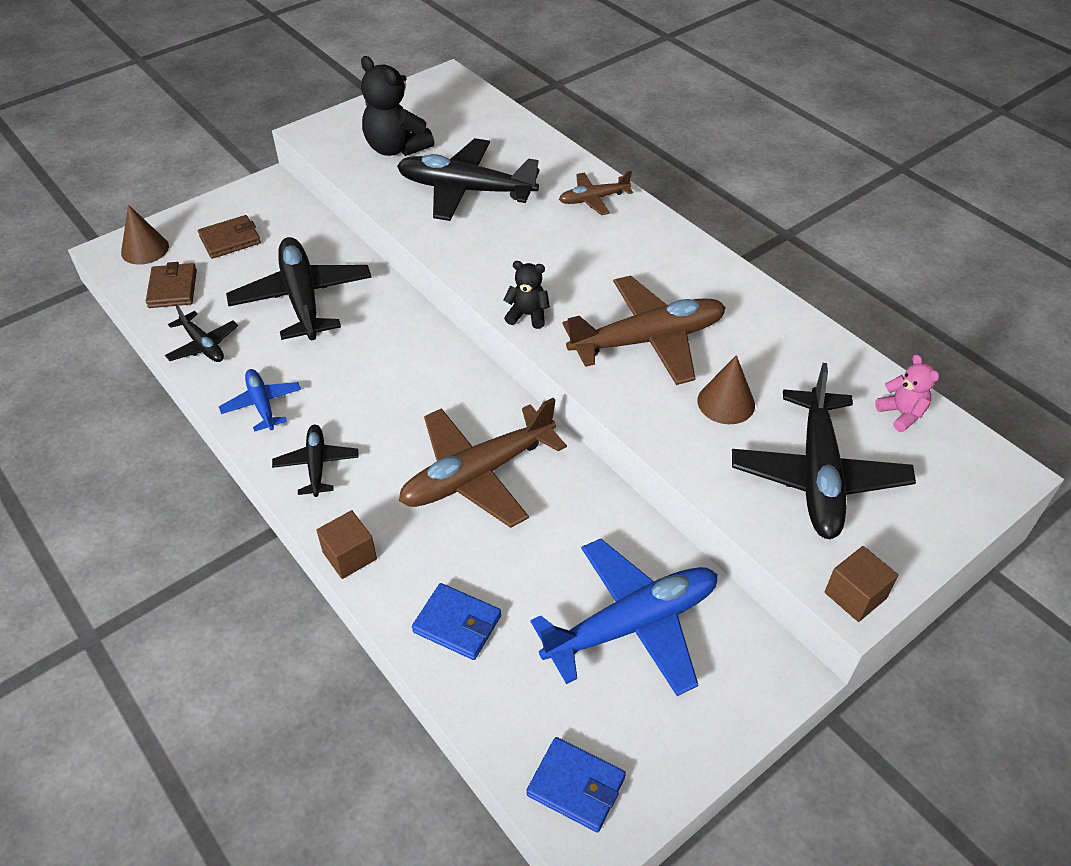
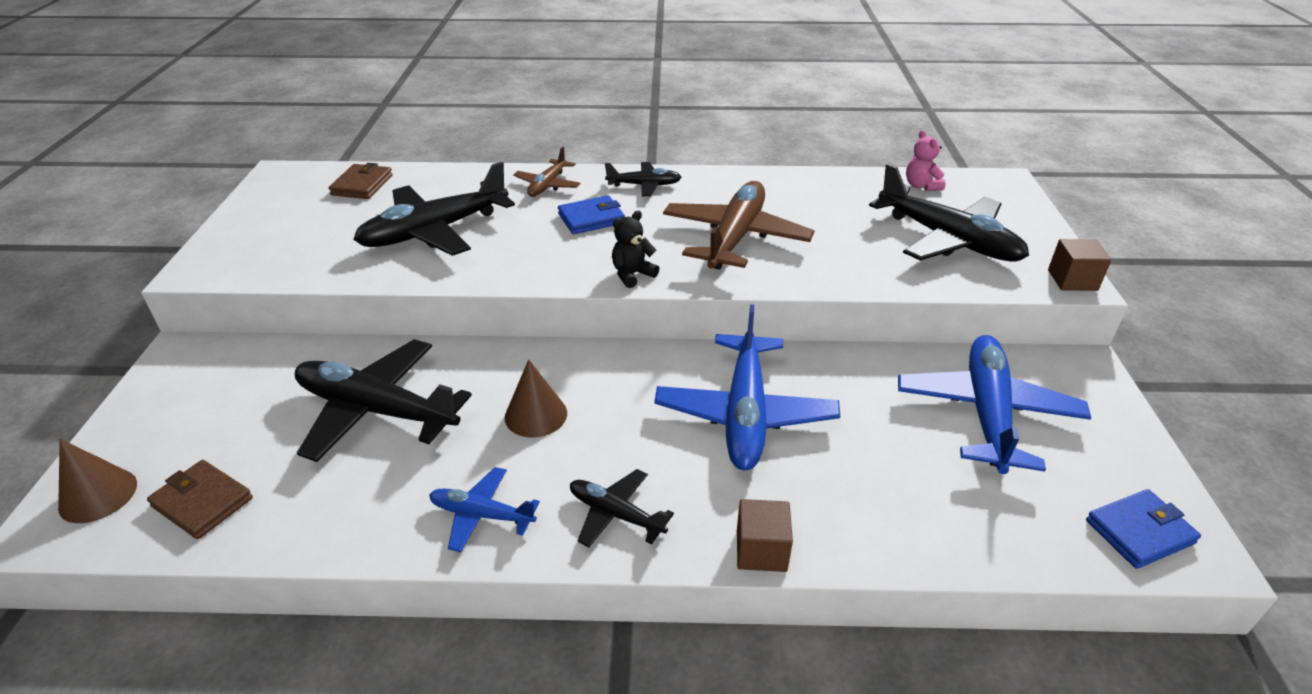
camera: 50 degrees left, 10 degrees down
black plane [165,304,238,362] -> black plane moved to [605,162,682,196]
brown wallet [198,215,261,259] -> brown wallet moved to [328,163,393,199]
black teddy bear [361,56,434,156] -> none
brown plane [399,398,567,528] -> blue plane [654,304,840,470]
blue wallet [412,583,501,660] -> blue wallet moved to [558,195,625,234]
brown cone [697,355,755,424] -> brown cone moved to [505,360,567,438]
pink teddy bear [875,354,939,432] -> pink teddy bear turned 120 degrees counterclockwise [906,130,946,191]

